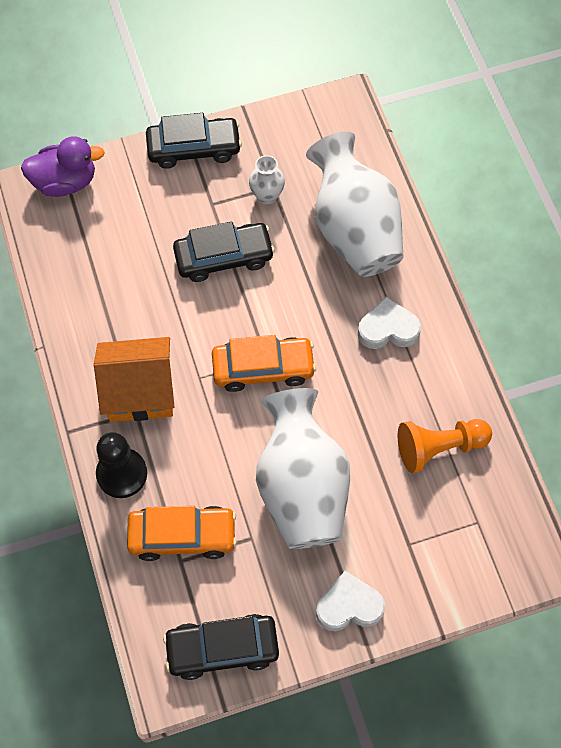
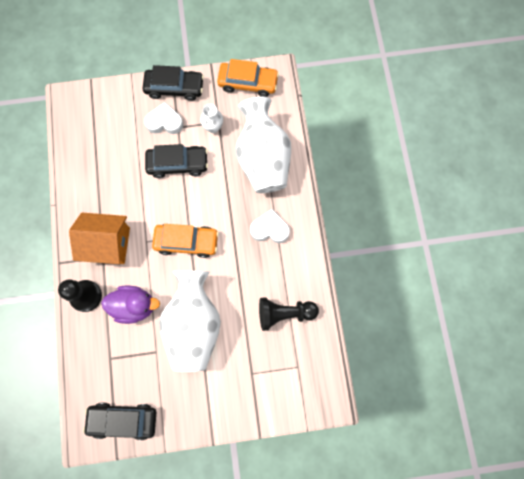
camera: 10 degrees right, 10 degrees up
purple duck [21,136,105,197] -> purple duck moved to [101,286,160,324]
orange car [127,506,237,561] -> orange car moved to [217,59,279,97]
white heart [316,571,385,631] -> white heart moved to [144,102,183,134]
orange pawn [398,419,492,473] -> black pawn [259,297,319,331]

